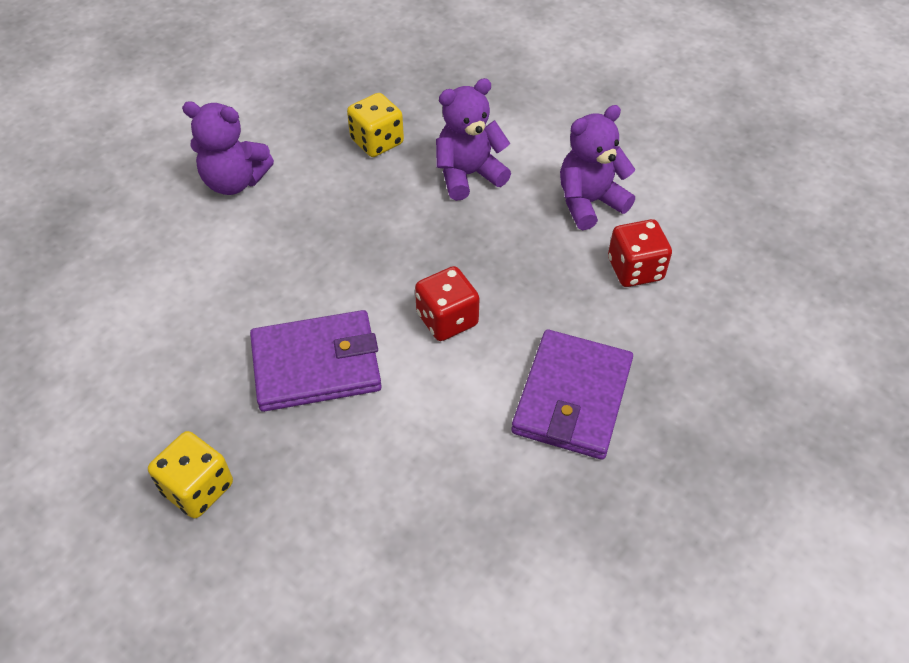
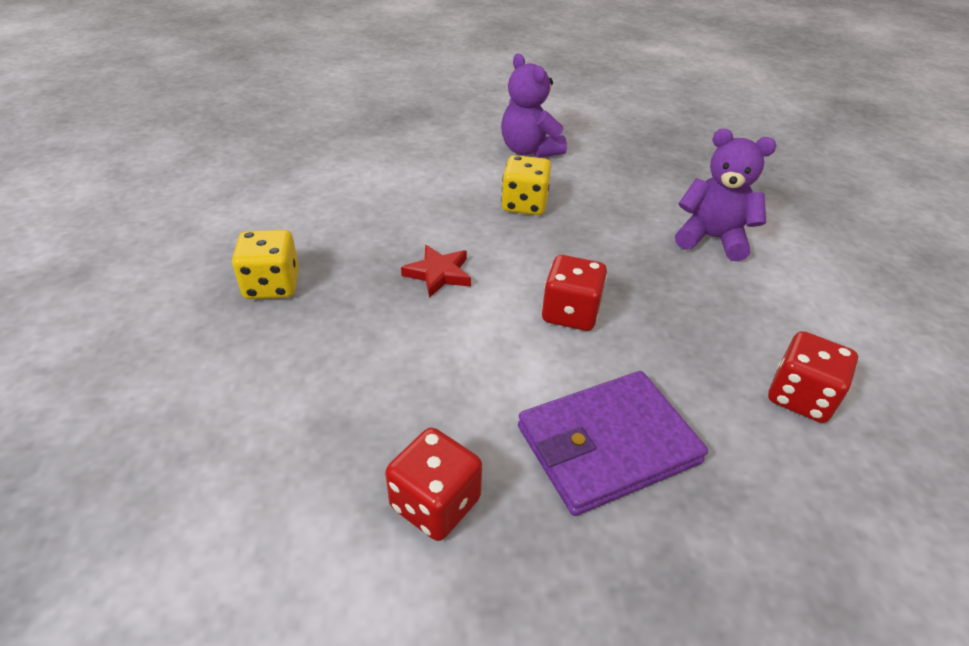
camera: 45 degrees right, 10 degrees down
purple wallet [250,310,382,412] -> red star [401,245,471,298]
yellow dice [347,93,404,157] -> yellow dice moved to [501,155,551,215]
purple teddy bear [560,105,635,230] -> none
none -> red dice [385,428,482,541]

